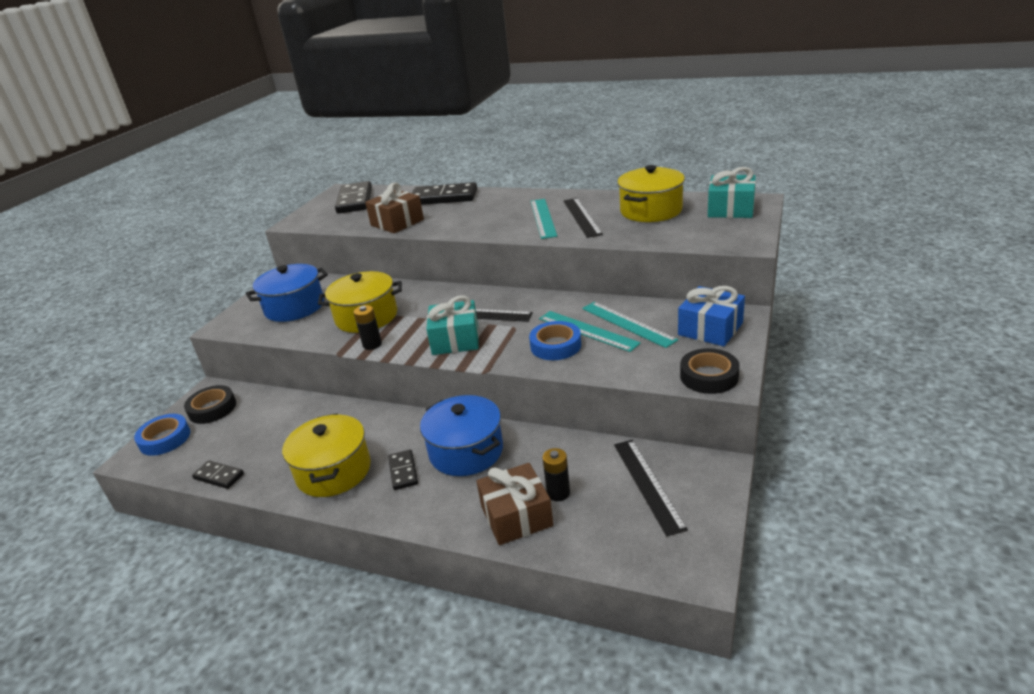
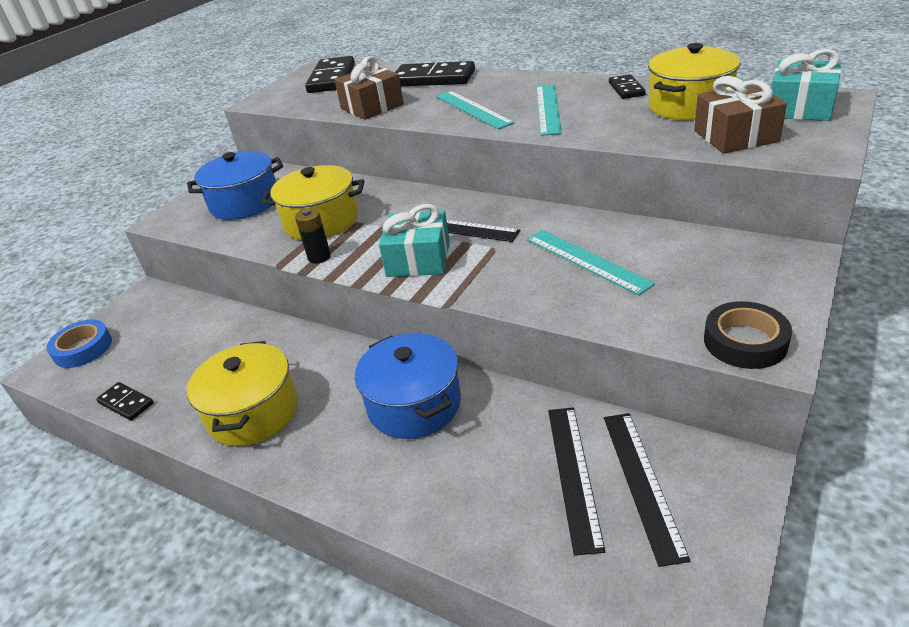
camera: 10 degrees right, 5 degrees up
black tape [184,385,236,424] -> none
black domino [388,450,418,490] -> black domino moved to [609,74,646,99]
brown gift [476,463,553,545] -> brown gift moved to [694,76,787,154]
blue tape [529,321,581,360] -> none
black battery [543,448,570,501] -> none
black ruler [563,198,603,238] -> black ruler moved to [548,407,605,555]
turquoise ruler [582,302,678,348] -> turquoise ruler moved to [436,91,515,129]
blue gift [678,286,745,346] -> none

